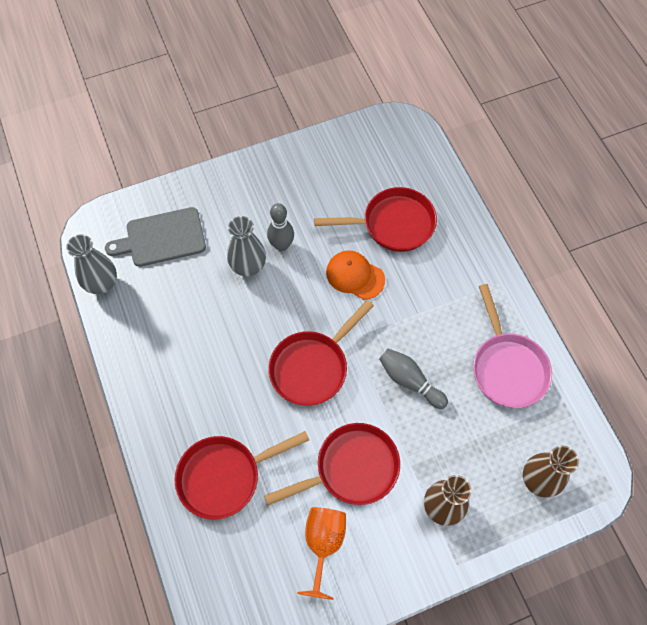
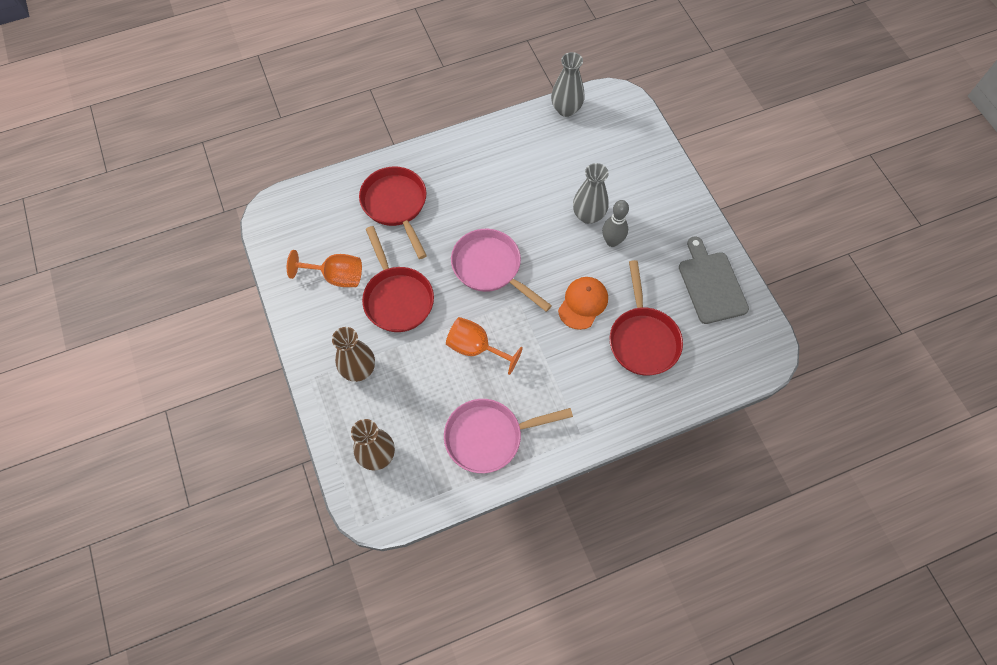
camera: 90 degrees right, 0 degrees up
grey cutting board [105,207,206,267] -> grey cutting board moved to [679,237,749,324]
red pan [268,300,374,406] -> pink pan [451,229,552,312]
grey bowling pin [379,349,448,409] -> orange goblet [446,317,523,375]

